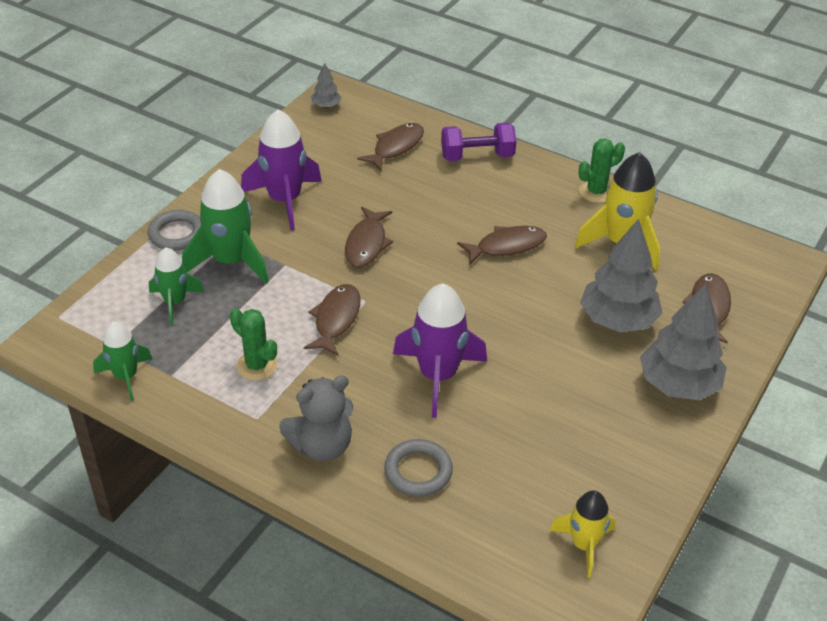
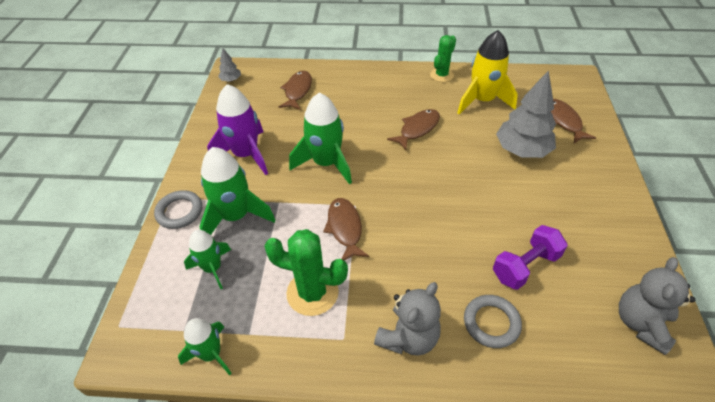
camera: 25 degrees left, 5 degrees up
green cactus [230,308,278,381] -> green cactus [264,229,348,316], size x1.50
brown fish [345,207,393,267] -> green rocket [289,93,352,185]
purple rocket [393,283,487,418] -> none
purple dumbbell [441,123,516,161] -> purple dumbbell moved to [493,225,568,290]
yellow rocket [549,490,615,578] -> grey teddy bear [619,257,695,355]
grey tree [640,283,727,400] -> none

